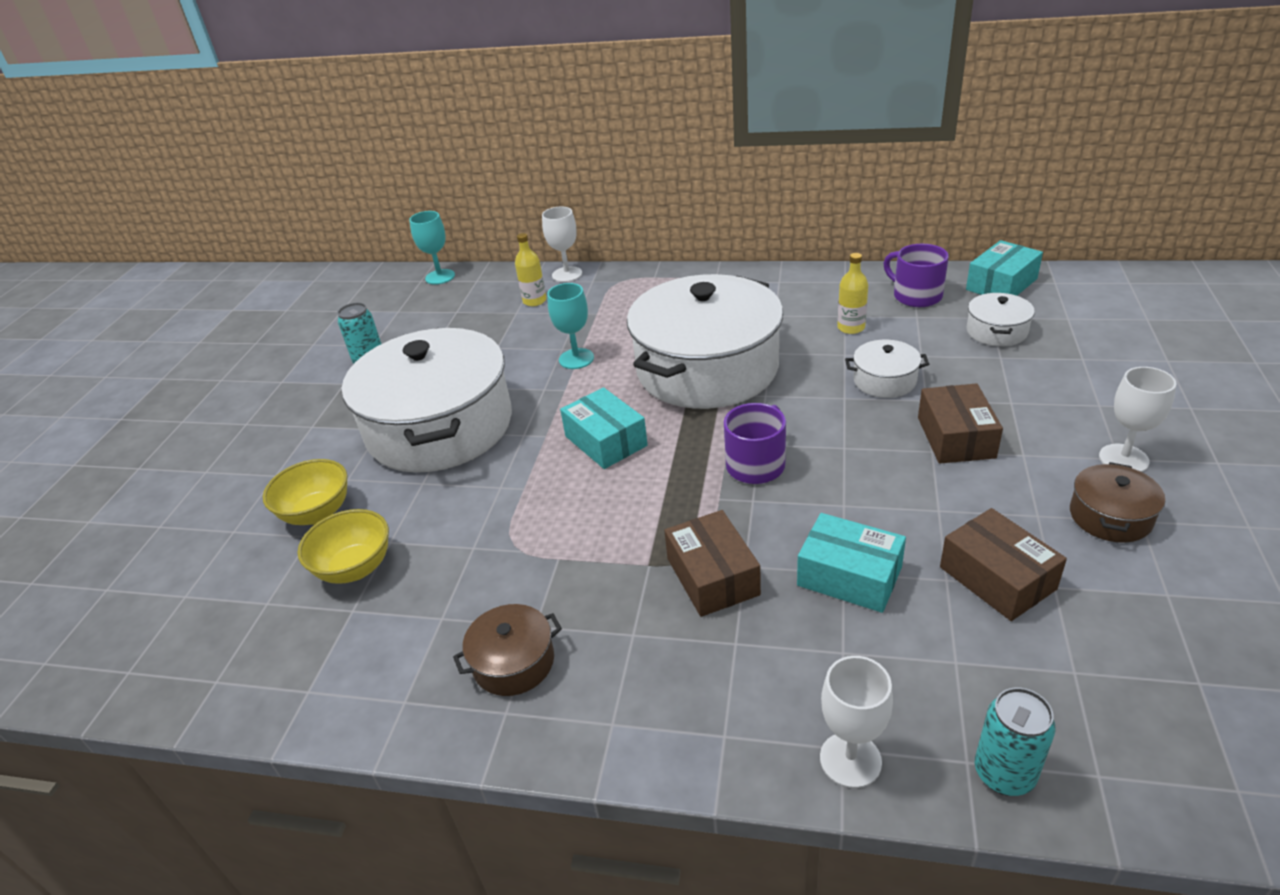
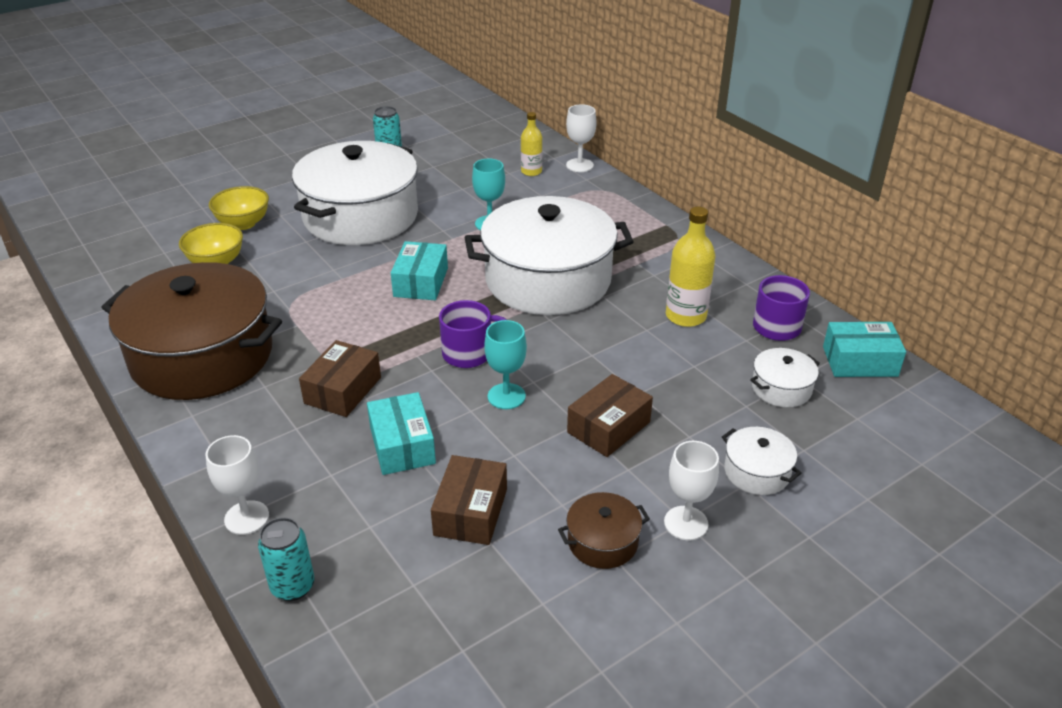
camera: 40 degrees right, 0 degrees up
turquoise goblet [409,211,455,285] -> turquoise goblet moved to [484,320,527,409]
brown pot [453,604,562,696] -> brown pot [101,262,282,400], size x2.43
yellow bottle [837,253,868,334] -> yellow bottle [666,207,715,327], size x1.57
white pot [845,340,929,398] -> white pot moved to [722,427,802,495]

